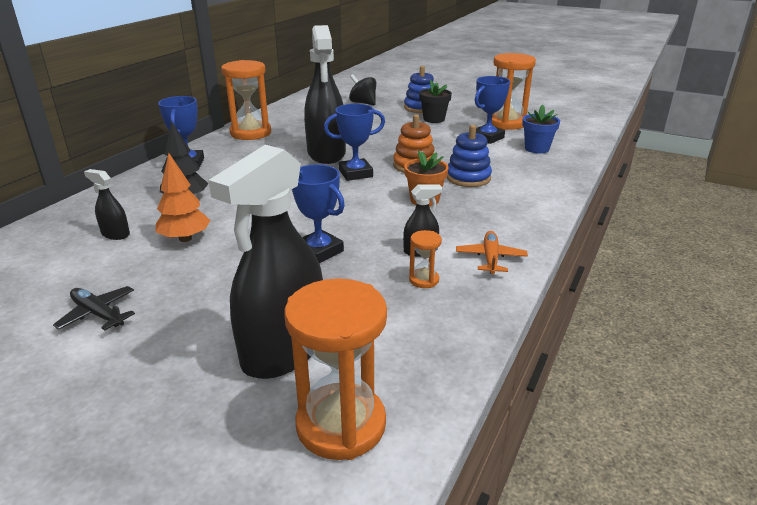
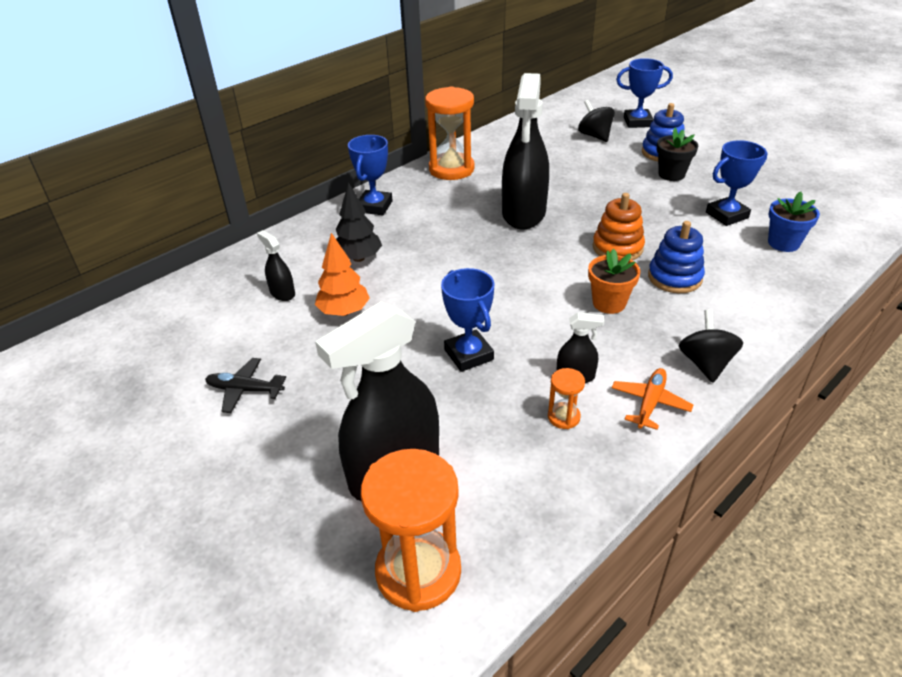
camera: 20 degrees right, 10 degrees up
black plane [53,286,135,330] -> black plane turned 45 degrees counterclockwise [205,358,286,413]
blue trophy [324,104,385,181] -> blue trophy moved to [616,58,673,128]
orange hourglass [492,53,536,130] -> none
none -> black spinning top [679,310,743,383]

